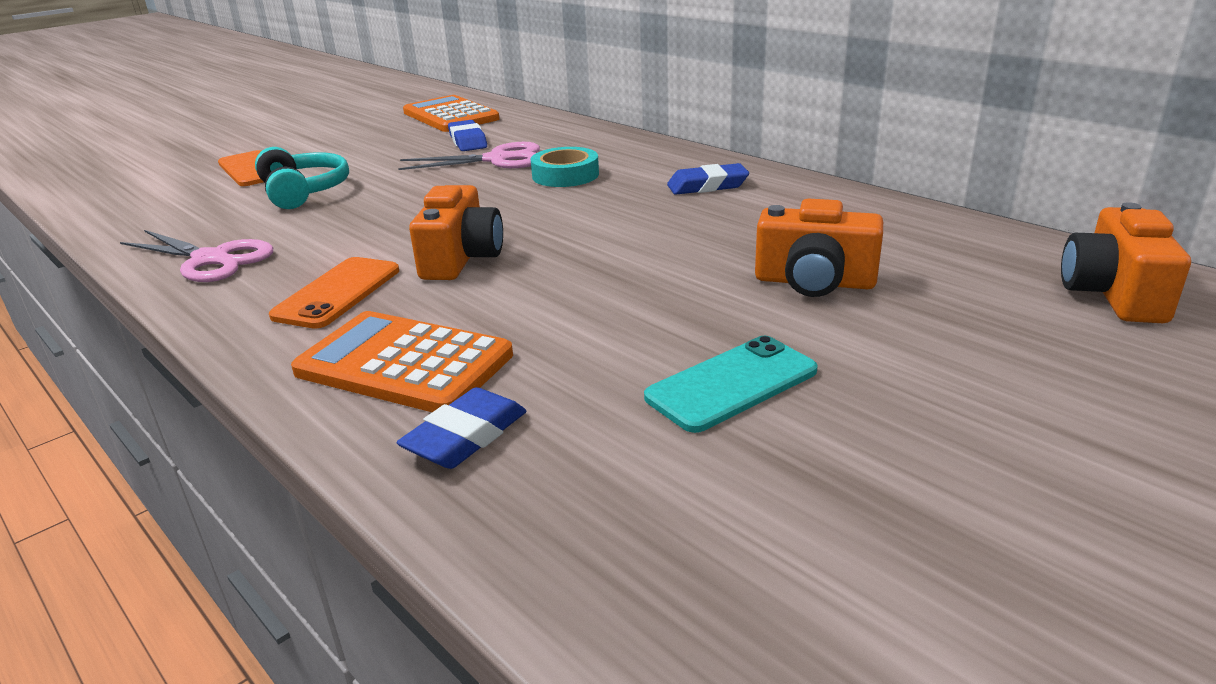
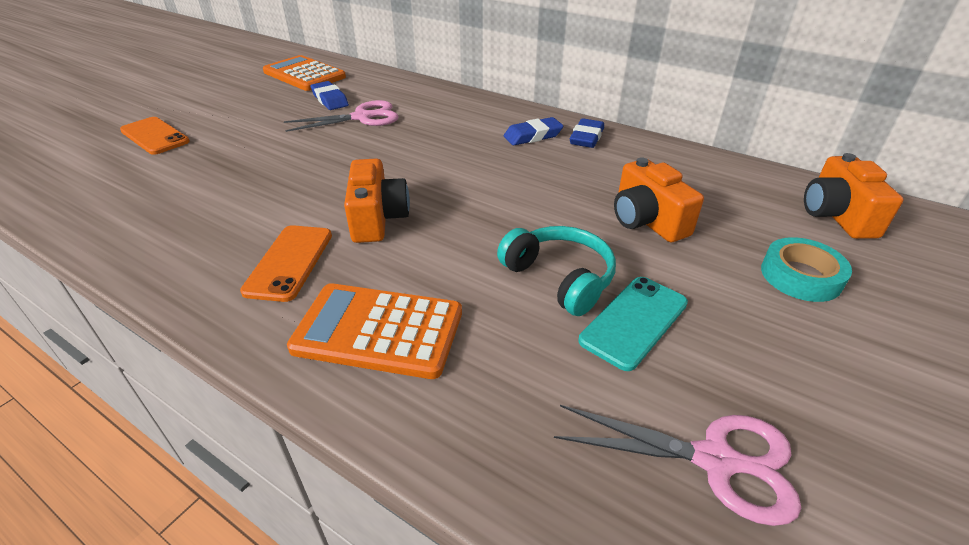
camera: 15 degrees left, 10 degrees up
pink scissors [120,230,273,282] -> pink scissors moved to [554,405,801,526]
turquoise headphones [255,147,349,209] -> turquoise headphones moved to [497,226,616,316]
blue eraser [397,387,526,469] -> blue eraser moved to [569,118,604,148]
turquoise tape [531,147,599,187] -> turquoise tape moved to [761,237,852,302]
orange camera [755,199,883,297] -> orange camera turned 60 degrees clockwise [614,157,704,242]

